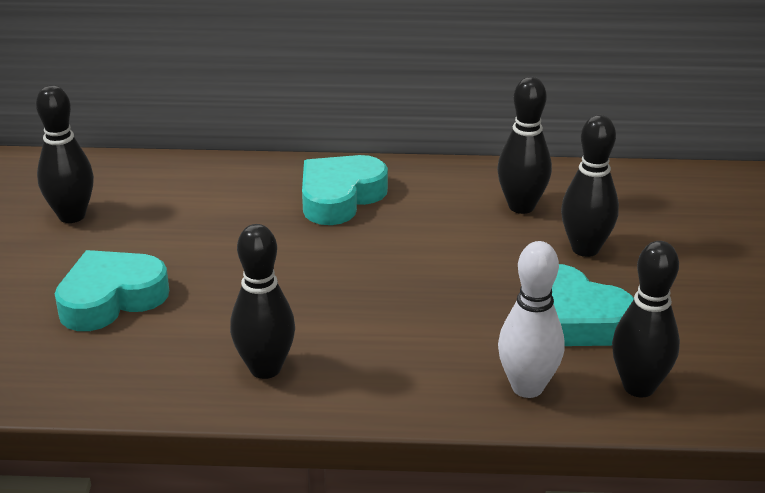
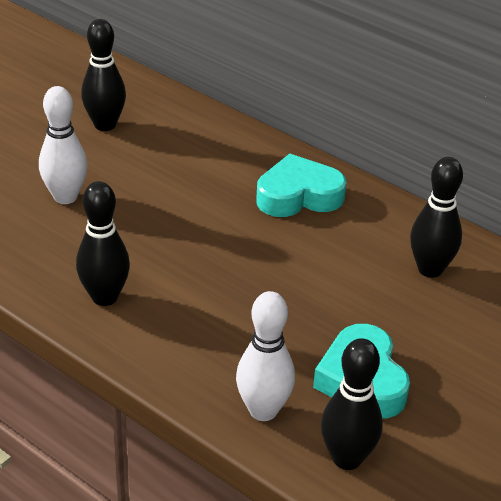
camera: 35 degrees right, 5 degrees up
turquoise heart [55,250,169,331] -> white bowling pin [39,86,88,204]
black bowling pin [561,115,619,257] -> none

